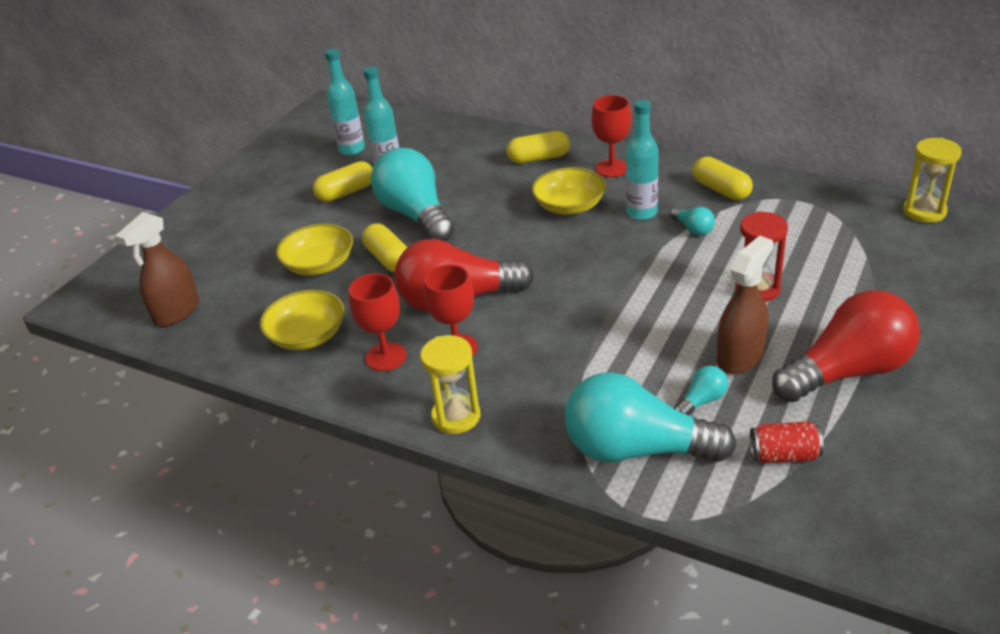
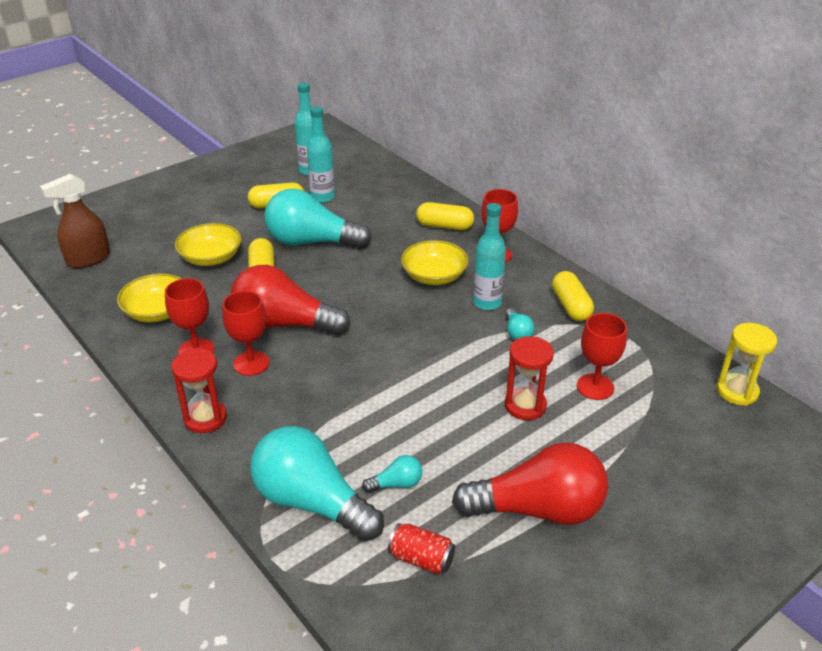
camera: 20 degrees right, 0 degrees up
turquoise light bulb [371,148,454,241] -> turquoise light bulb turned 75 degrees counterclockwise [264,189,372,248]
yellow hourglass [420,335,480,434] -> red hourglass [171,348,227,433]
brown spray bottle [717,236,773,374] -> none
none -> red goblet [577,313,627,400]

